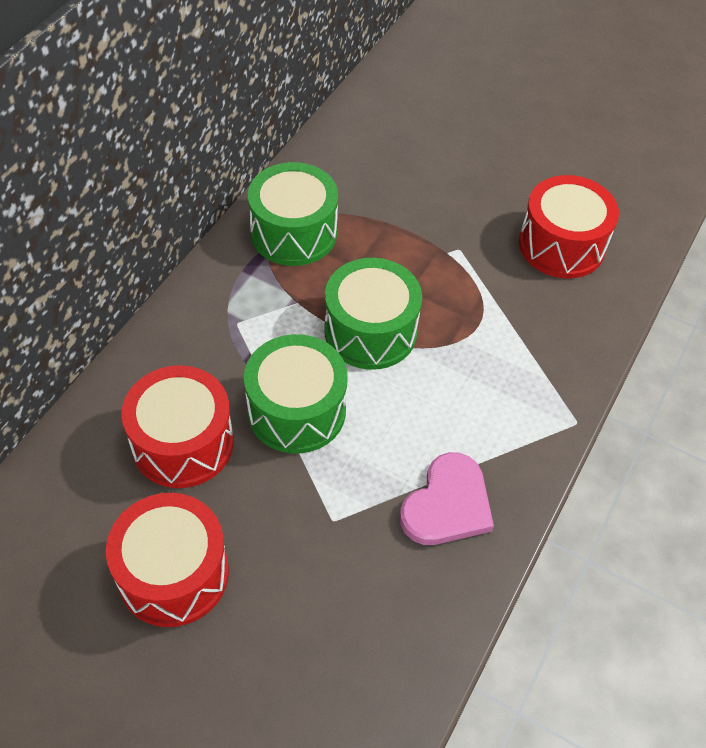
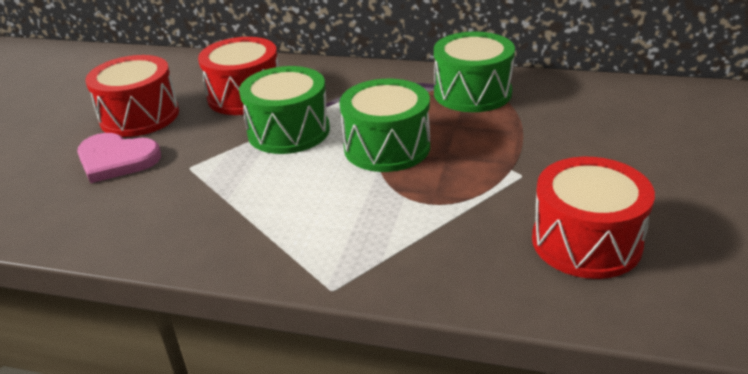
camera: 80 degrees right, 20 degrees down
pink heart [400,452,494,545] -> pink heart moved to [77,133,161,183]

